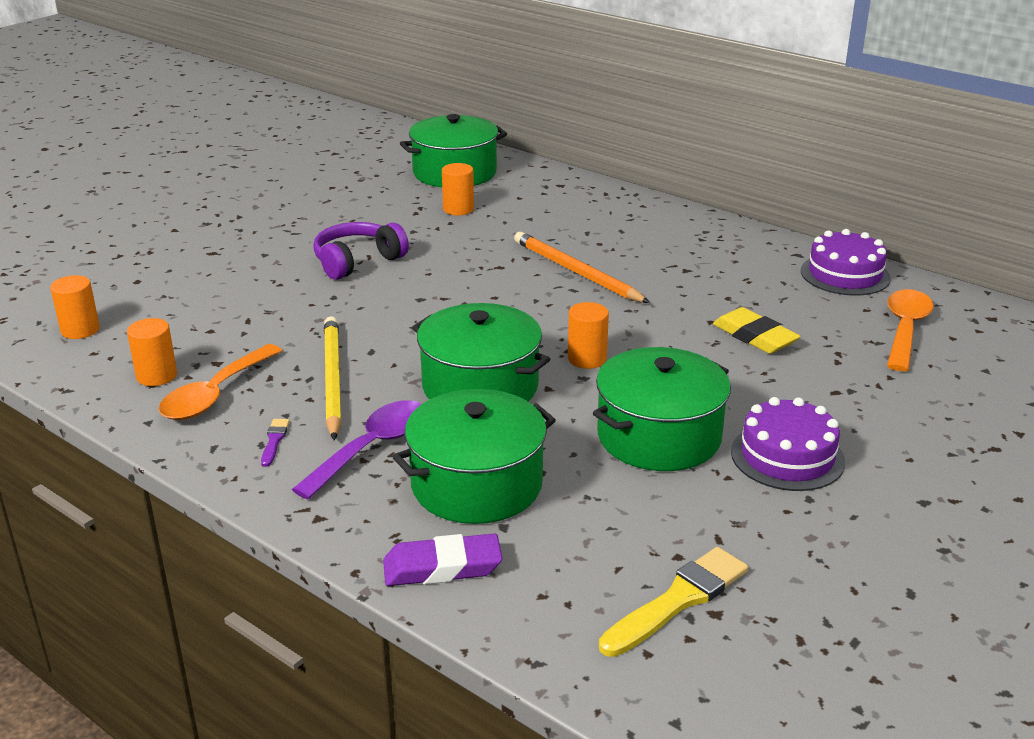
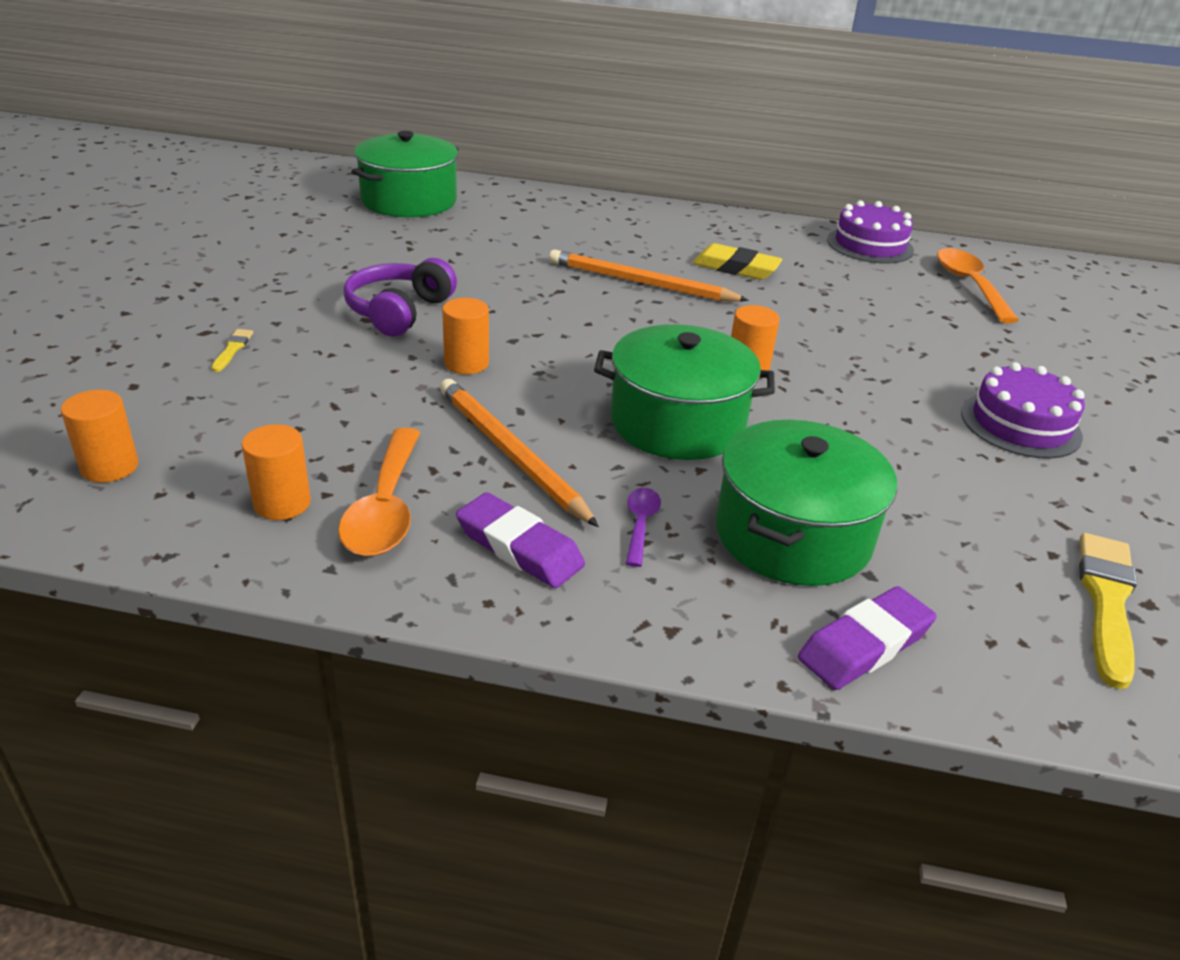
camera: 30 degrees left, 5 degrees up
purple brush [261,419,290,467] -> purple eraser [456,492,585,588]
purple spoon [292,400,421,499] -> purple spoon [626,488,661,567], size x0.52
yellow pencil [324,316,342,440] -> orange pencil [440,379,599,527]
orange cylinder [442,163,474,215] -> orange cylinder moved to [442,298,489,374]
green pot [593,347,731,471] -> none
yellow eraser [713,307,801,354] -> yellow eraser moved to [693,243,782,280]
none -> yellow brush [211,329,254,372]

